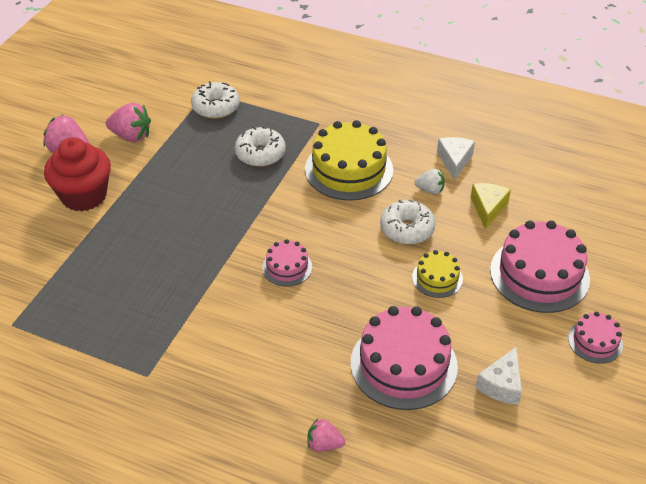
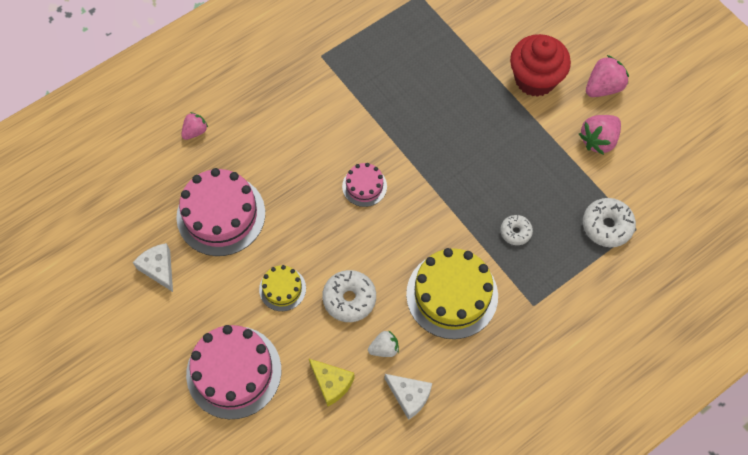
camera: 120 degrees right, 20 degrees up
white donut [235,126,286,167] -> white donut [500,215,533,245], size x0.62
white strawberry [415,169,445,194] -> white strawberry turned 150 degrees counterclockwise [368,330,399,357]
pink cake [568,312,623,364] -> none

